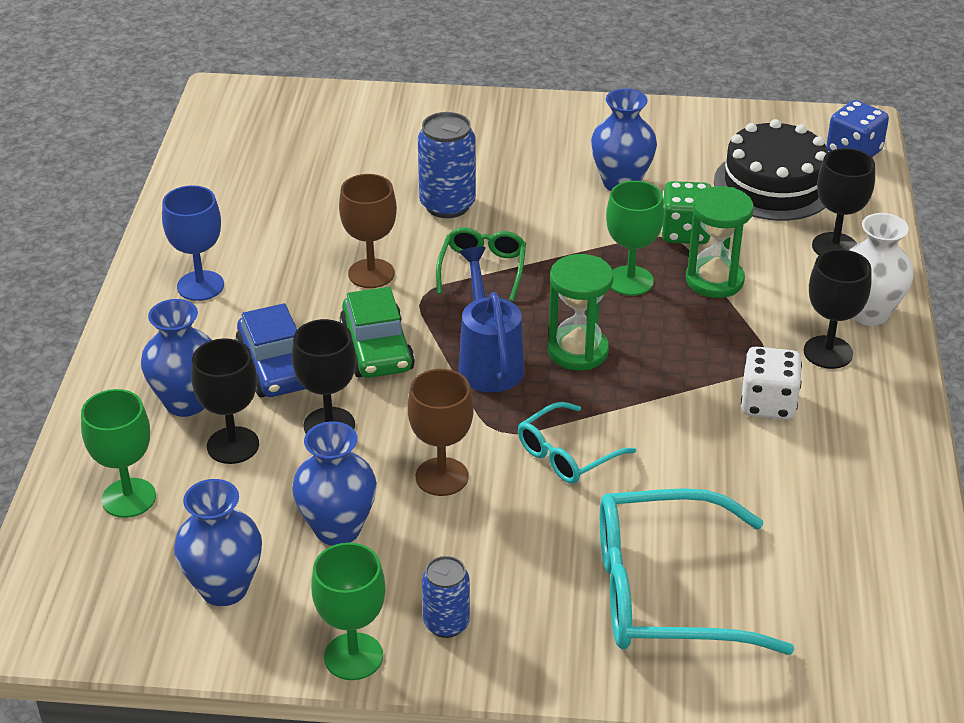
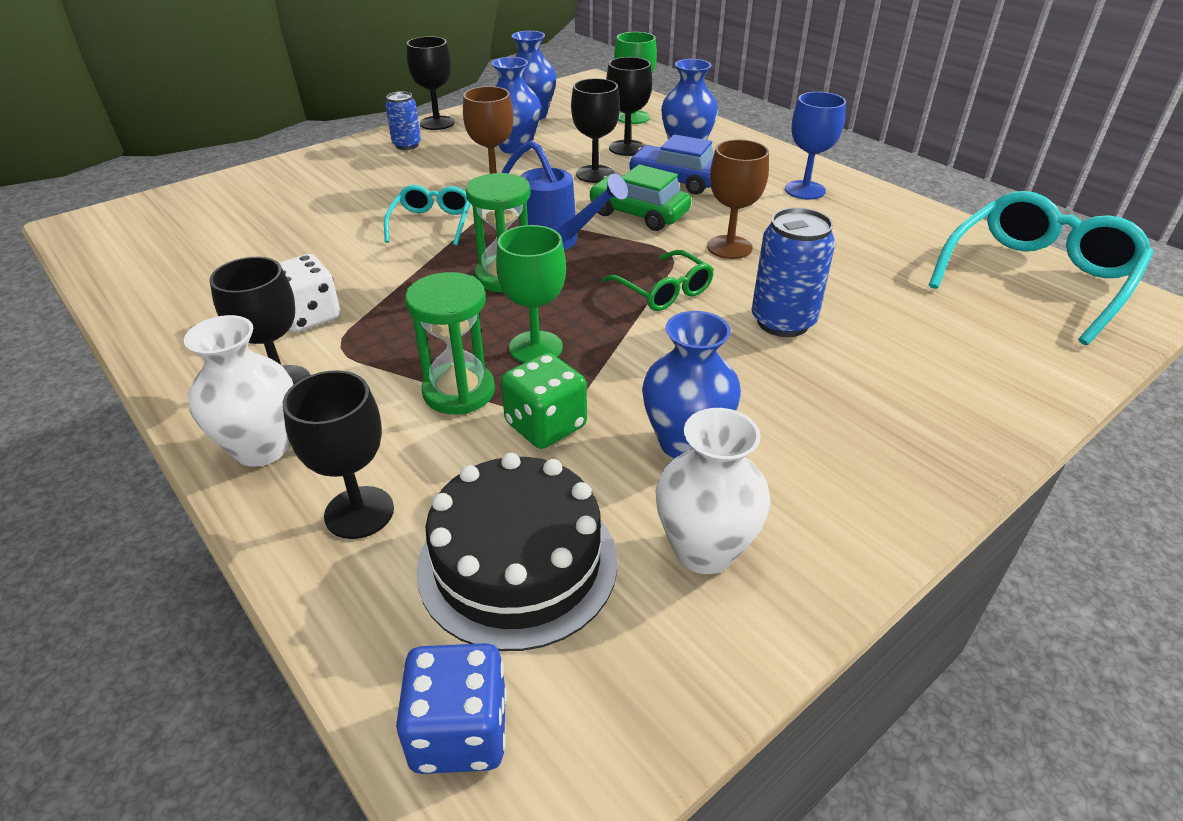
camera: 135 degrees right, 0 degrees up
green goblet [311,543,386,680] -> black goblet [407,36,454,130]
turquoise glasses [600,488,794,655] -> turquoise glasses moved to [929,191,1154,345]
none -> white vase [656,408,771,574]

